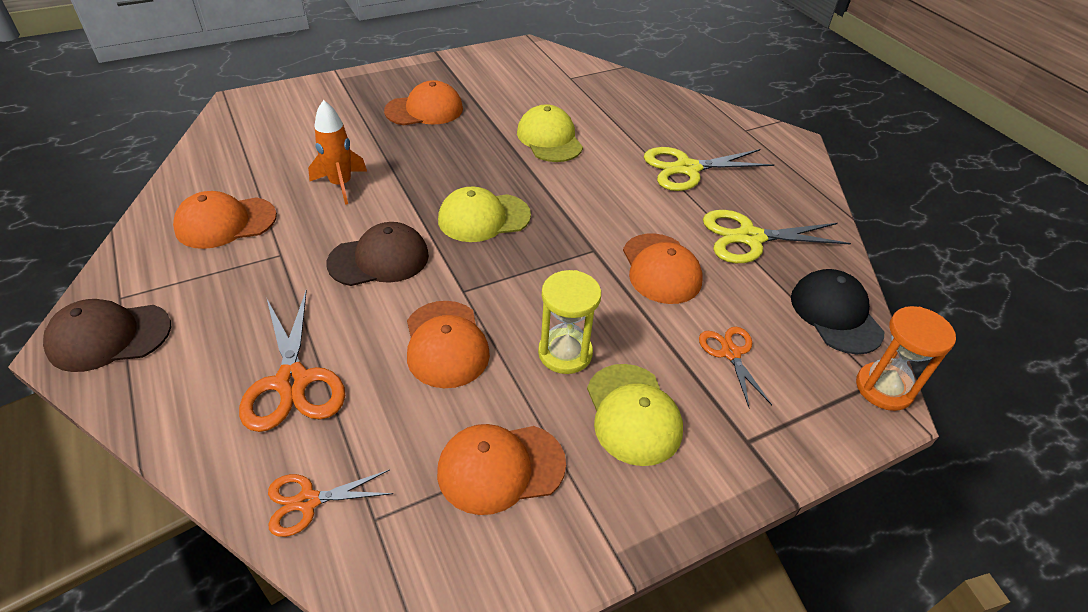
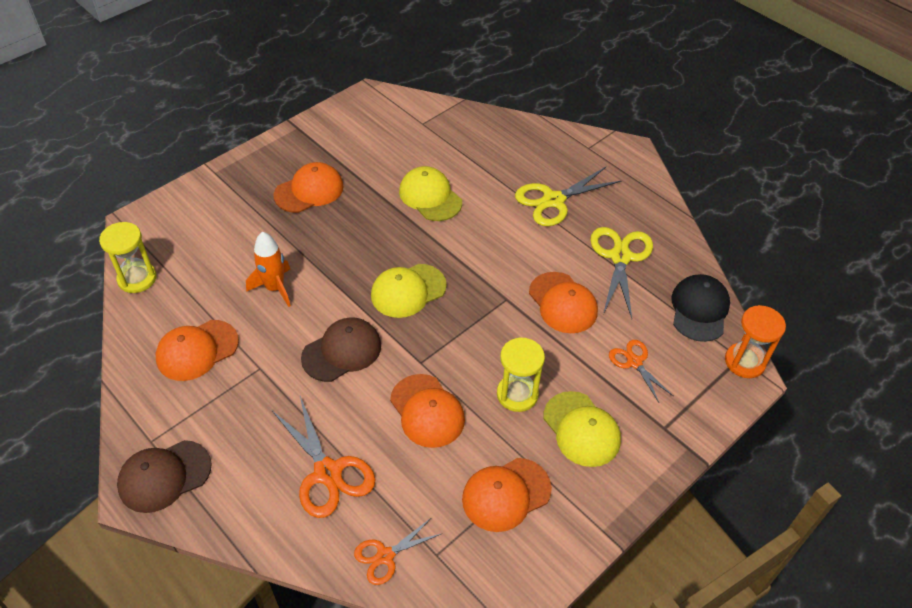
camera: 15 degrees left, 5 degrees up
yellow scissors [703,210,851,263] -> yellow scissors turned 120 degrees clockwise [590,227,653,318]
black cap [791,269,884,354] -> black cap turned 45 degrees clockwise [671,274,730,342]
none -> yellow hourglass [99,222,156,293]

